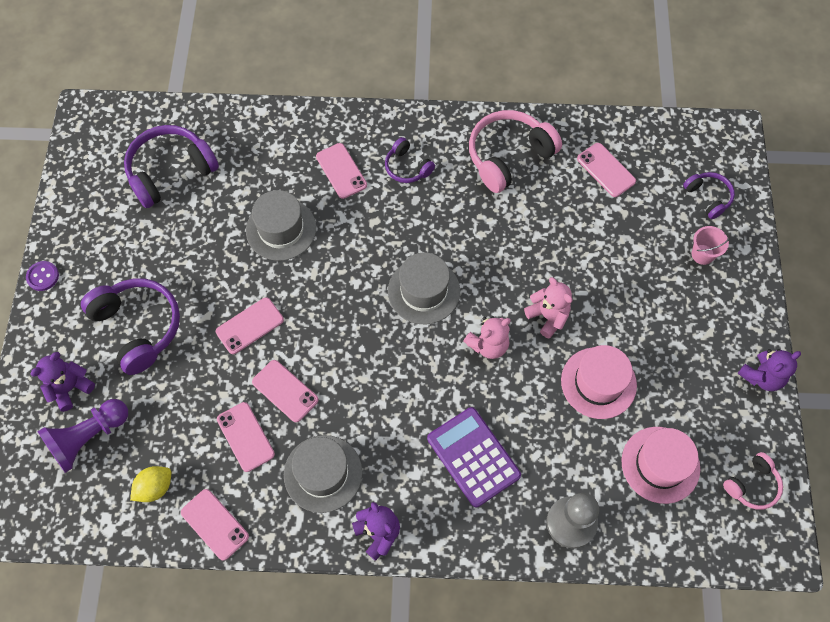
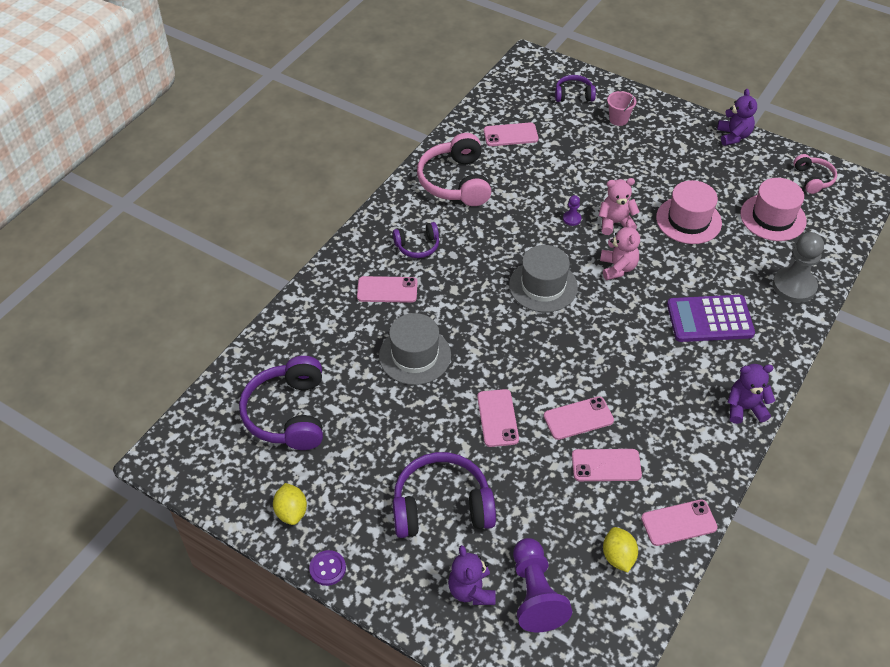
camera: 60 degrees left, 15 degrees down
grey hat [284,435,362,513] -> none
none -> yellow lemon [273,483,307,525]
none -> purple pawn [563,195,581,226]

